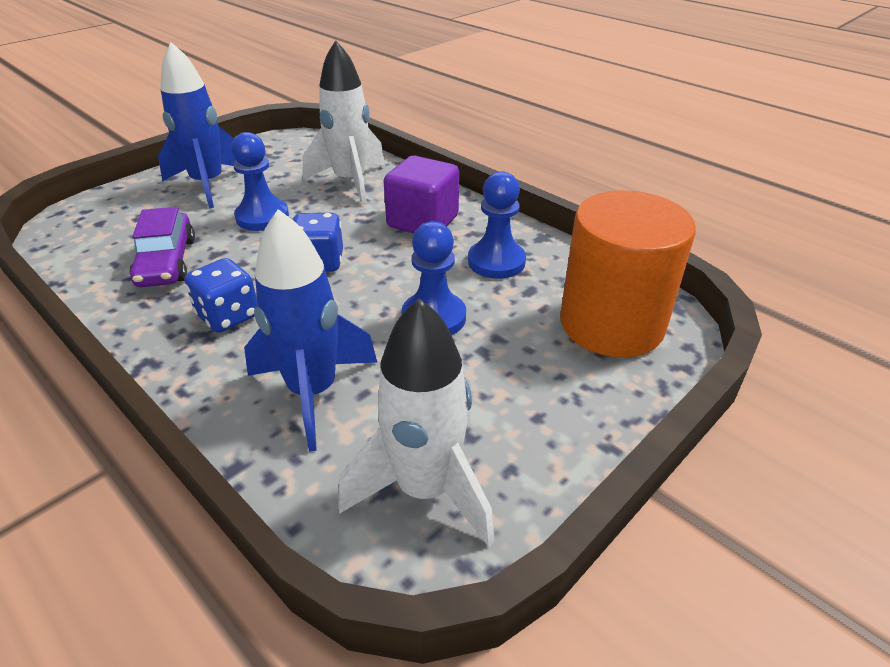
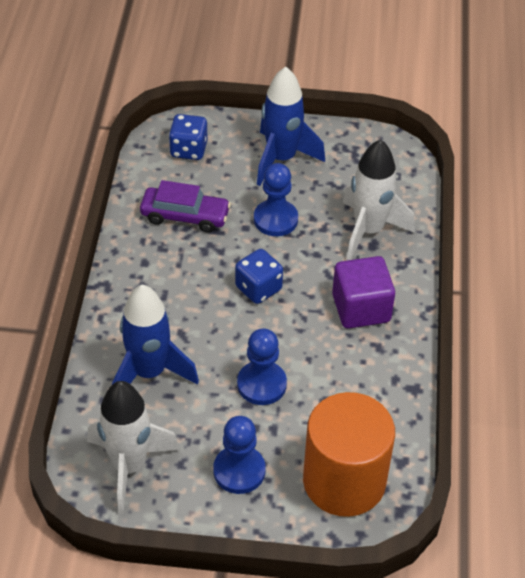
camera: 50 degrees right, 10 degrees up
purple car [130,207,195,287] -> purple car turned 120 degrees counterclockwise [140,180,231,233]
blue dice [185,258,258,333] -> blue dice moved to [169,114,207,160]
blue pawn [468,171,526,279] -> blue pawn moved to [213,416,266,494]

